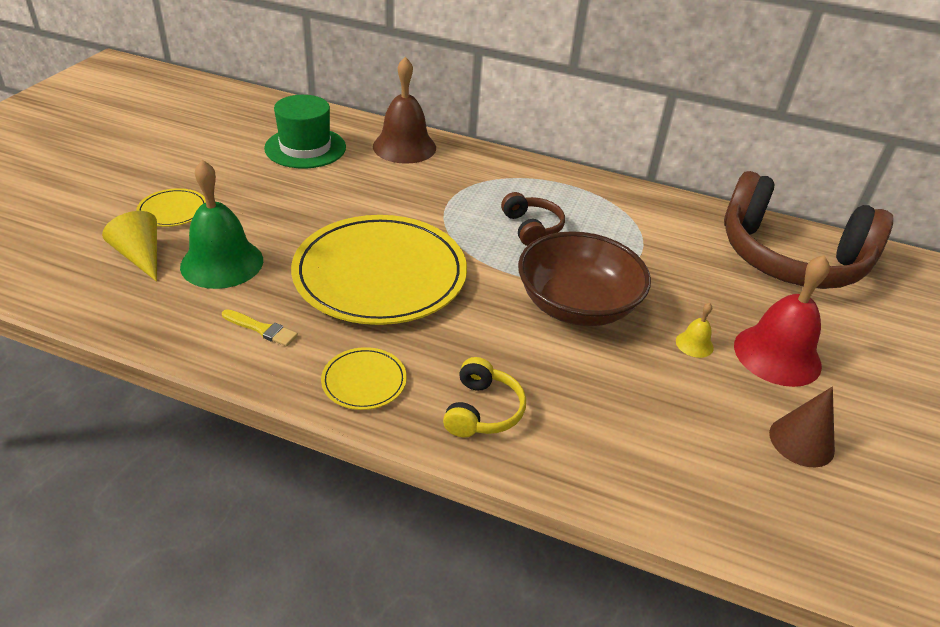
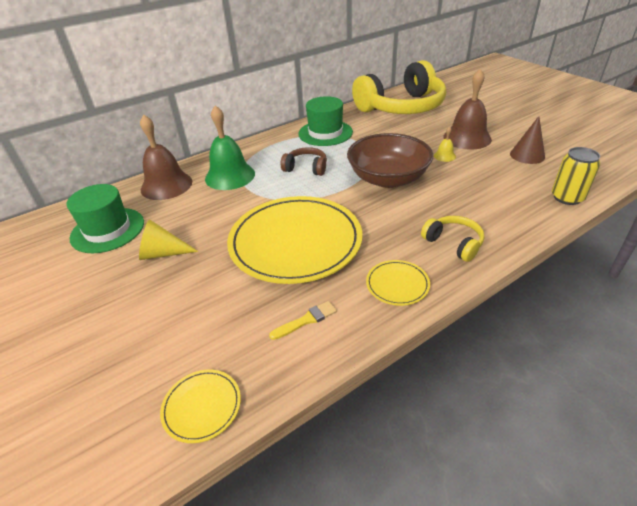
camera: 50 degrees left, 0 degrees up
yellow cone [102,211,157,282] -> yellow cone moved to [139,219,199,260]
yellow plate [136,188,206,227] -> yellow plate moved to [160,370,241,443]
green bell [180,160,263,289] -> green bell moved to [205,105,255,190]
brown headphones [724,171,893,289] -> yellow headphones [352,60,446,114]
red bell [734,255,830,387] -> brown bell [443,69,492,150]
none -> green hat [298,96,353,146]
none -> yellow can [552,147,600,205]

